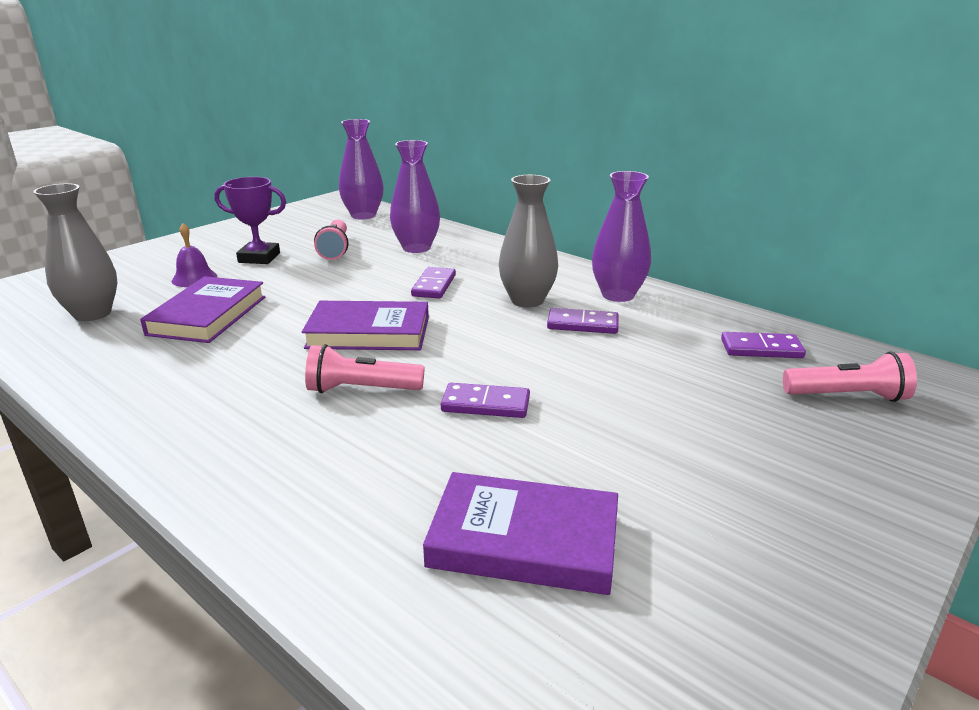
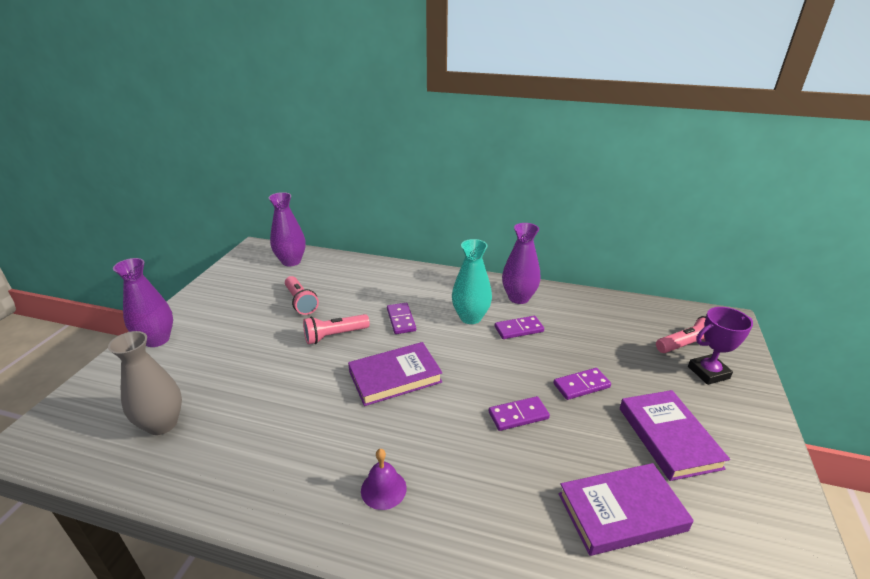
camera: 25 degrees left, 5 degrees up
purple book [140,276,265,343] -> purple book moved to [620,390,730,481]
purple bell [171,223,217,287] -> purple bell moved to [361,449,407,510]
purple trophy [214,177,286,264] -> purple trophy moved to [688,307,753,385]
pink flashlight [305,344,425,393] -> pink flashlight moved to [303,314,370,344]
purple vase [390,140,440,253] -> purple vase moved to [113,258,173,347]
grey vase [499,175,558,307] -> turquoise vase [452,239,492,324]
purple domino [721,332,806,358] -> purple domino moved to [553,368,611,400]

